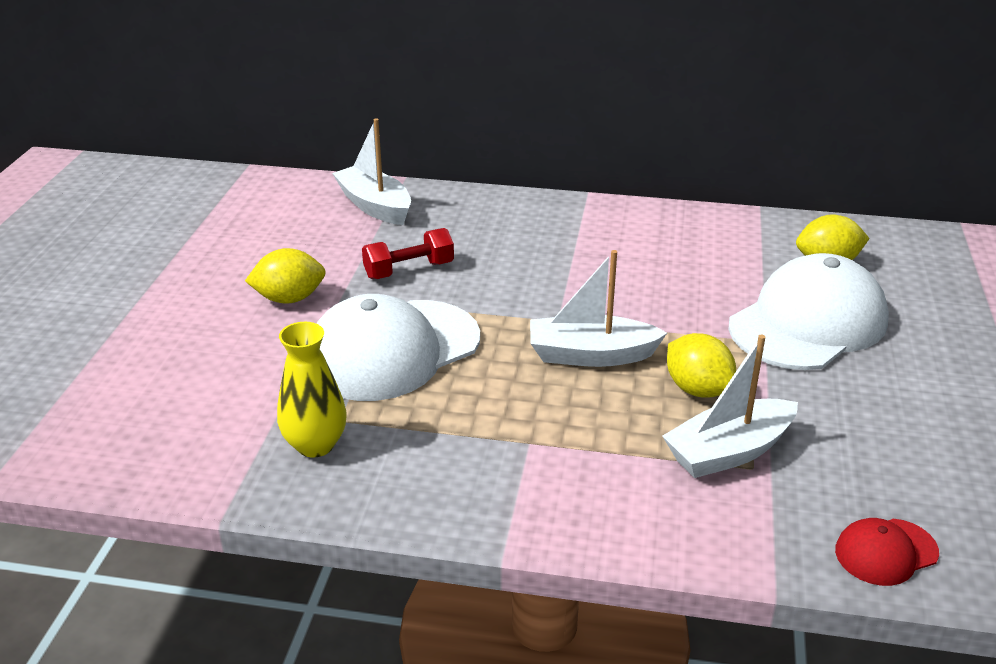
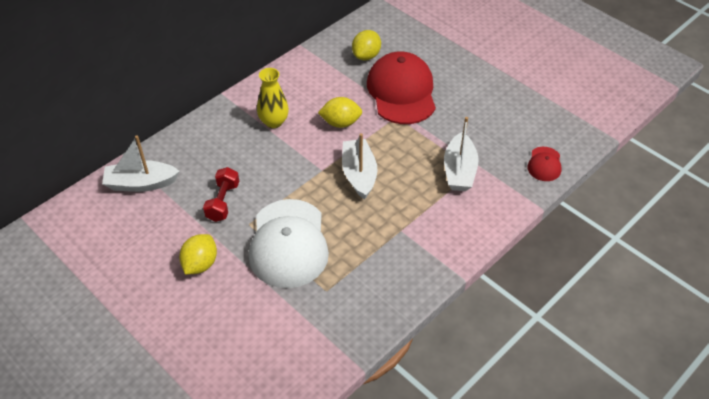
camera: 55 degrees left, 15 degrees up
yellow vase [277,322,346,458] -> yellow vase moved to [257,68,289,128]
white boat [530,250,667,367] -> white boat turned 135 degrees clockwise [342,133,377,200]
yellow lemon [667,333,736,398] -> yellow lemon moved to [318,97,362,128]
white cap [728,253,889,370] -> red cap [367,52,436,124]

